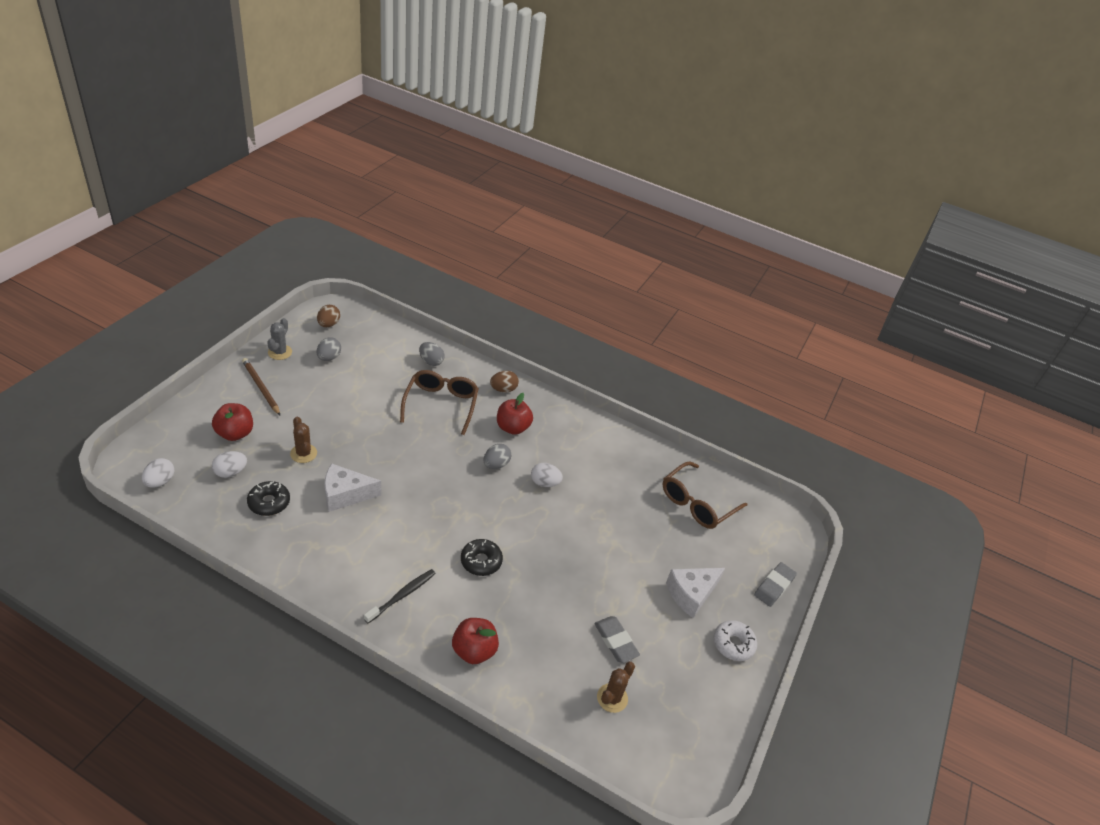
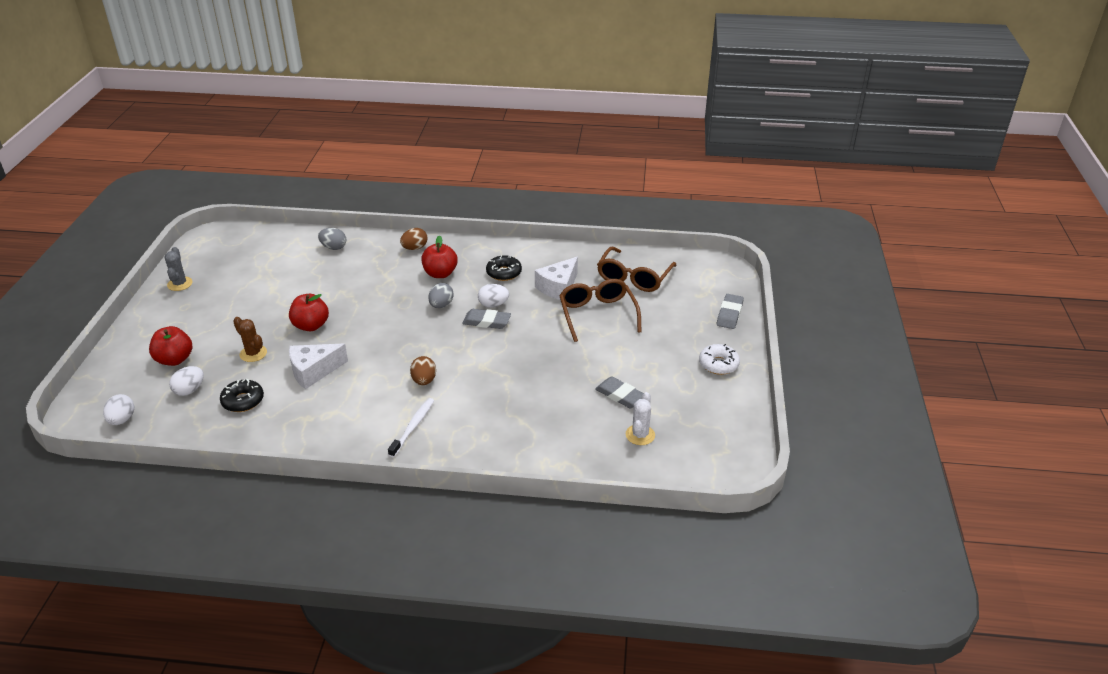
camera: 15 degrees left, 5 degrees down
brown pencil [242,358,280,415] -> none
brown egg [317,305,340,327] -> brown egg moved to [410,356,436,385]
grey egg [317,337,341,361] -> none
black toothbrush [364,569,436,623] -> white toothbrush [388,398,434,457]
brown glasses [400,370,479,435] -> brown glasses moved to [559,279,642,342]
red apple [452,618,499,664] -> red apple moved to [289,294,329,331]
black donut [461,539,503,576] -> black donut moved to [486,255,522,281]
brown cactus [597,662,635,713] -> white cactus [626,392,655,445]
white cheese [666,568,725,618] -> white cheese moved to [535,257,578,300]
none -> grey eraser [462,309,511,329]

